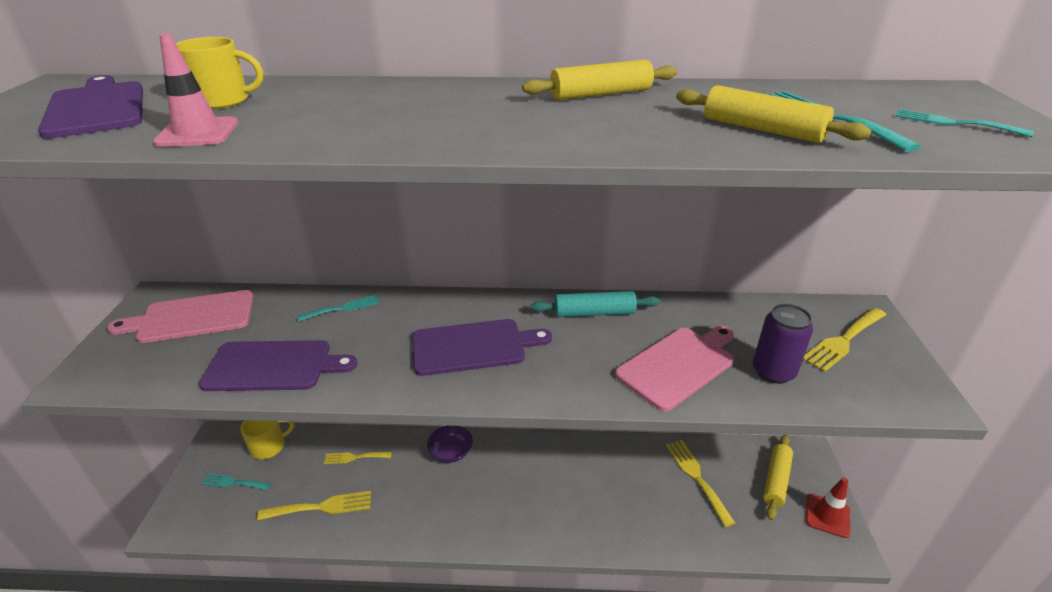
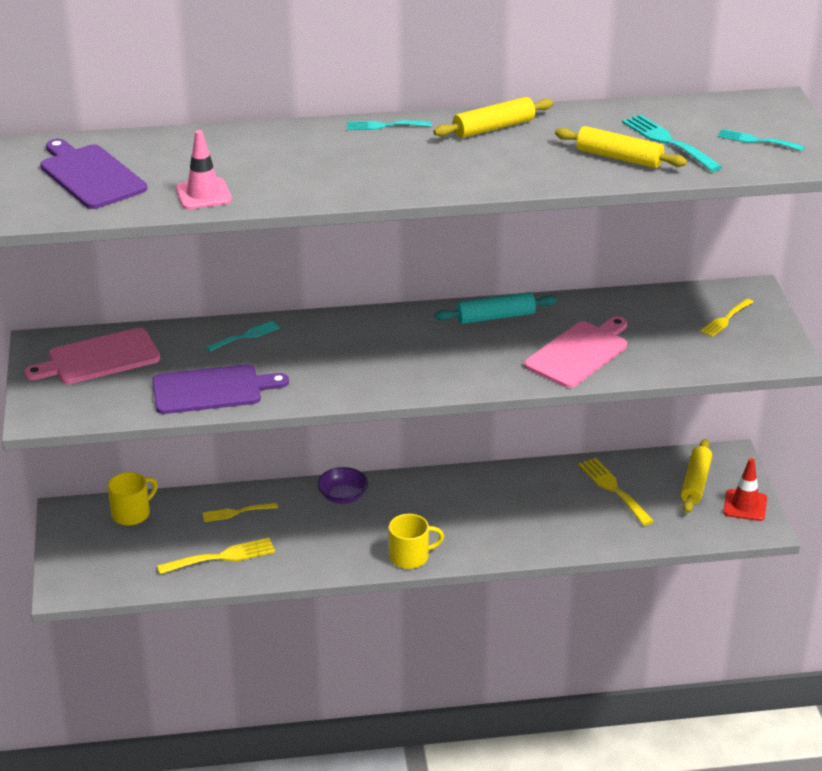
camera: 10 degrees left, 0 degrees up
yellow mug [176,37,263,109] -> yellow mug moved to [389,514,444,569]
turquoise fork [201,473,271,490] -> turquoise fork moved to [347,120,432,130]
purple cutting board [412,319,552,376] -> none
purple can [753,304,813,384] -> none
yellow fork [803,308,886,372] -> yellow fork [700,298,753,337], size x0.66

